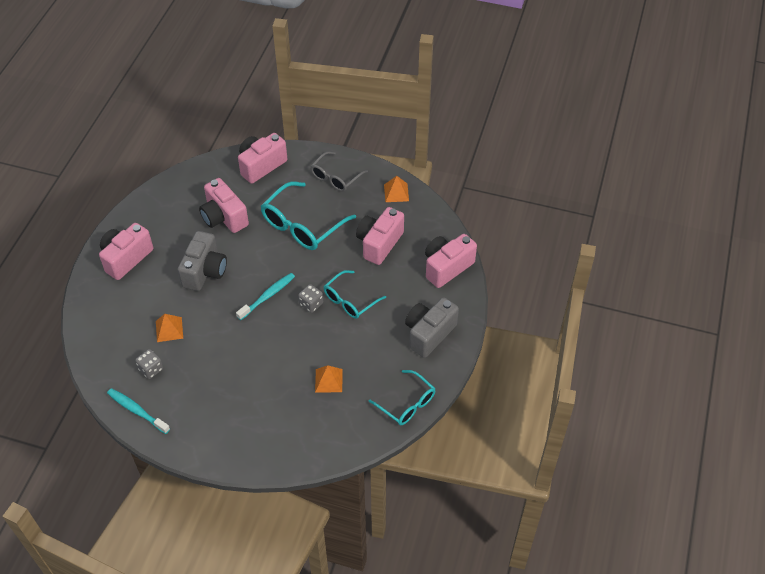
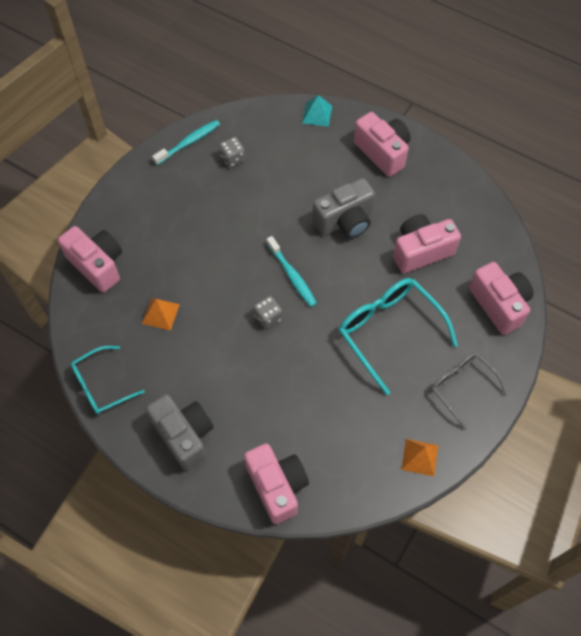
camera: 105 degrees right, 10 degrees up
orange pyramid [156,314,183,342] -> none
grey camera [178,231,227,291] -> grey camera turned 60 degrees counterclockwise [312,178,375,239]
turquoise glasses [323,270,386,319] -> none
pink camera [356,207,404,265] -> pink camera moved to [58,226,122,293]
none -> turquoise pyramid [302,95,332,127]

